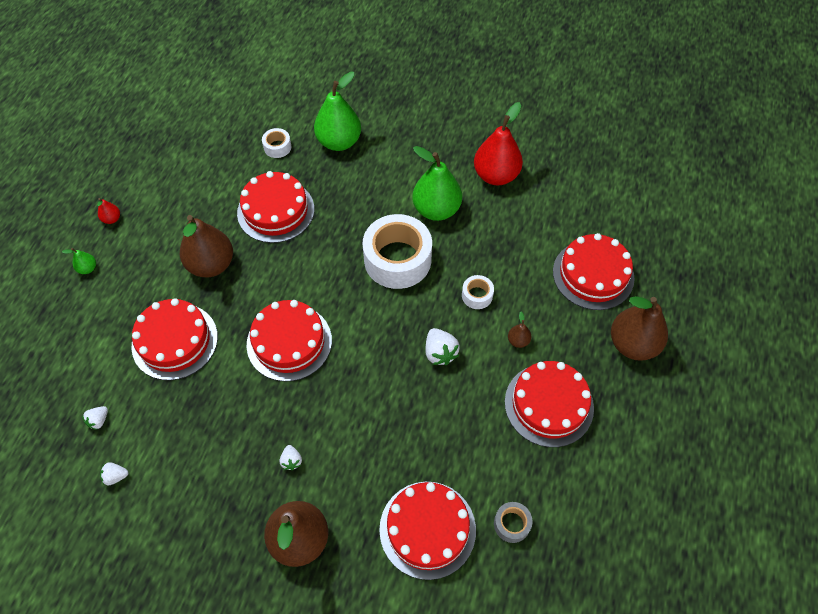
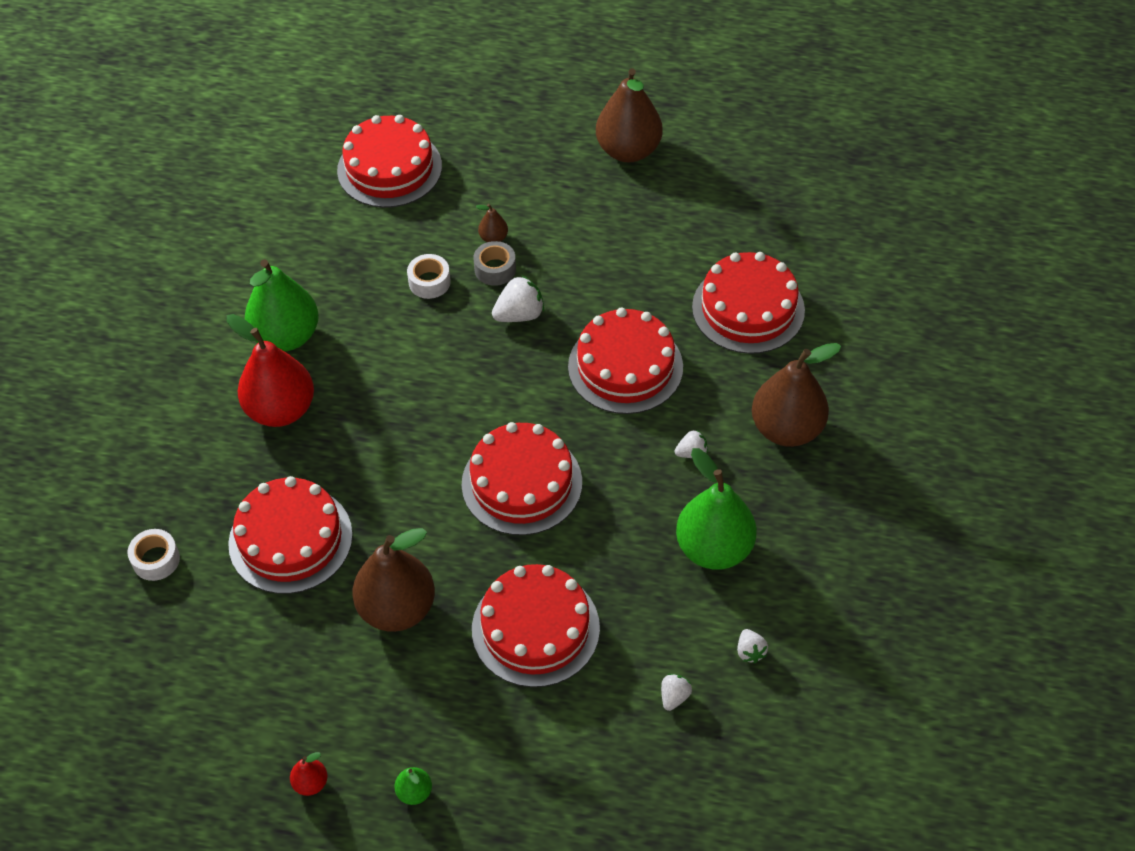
camera: 95 degrees left, 5 degrees down
white strawberry [82,406,108,430] -> white strawberry turned 90 degrees counterclockwise [661,674,692,711]
green pear [314,71,361,151] -> green pear moved to [676,448,757,570]
white tape [363,214,432,289] -> none
red pear [474,102,523,185] -> red pear moved to [226,314,314,427]
grey tape [494,502,532,543] -> grey tape moved to [474,241,516,286]
red cake [505,361,594,447] -> red cake moved to [568,308,683,414]
brown pear [611,296,668,361] -> brown pear moved to [596,68,662,162]

